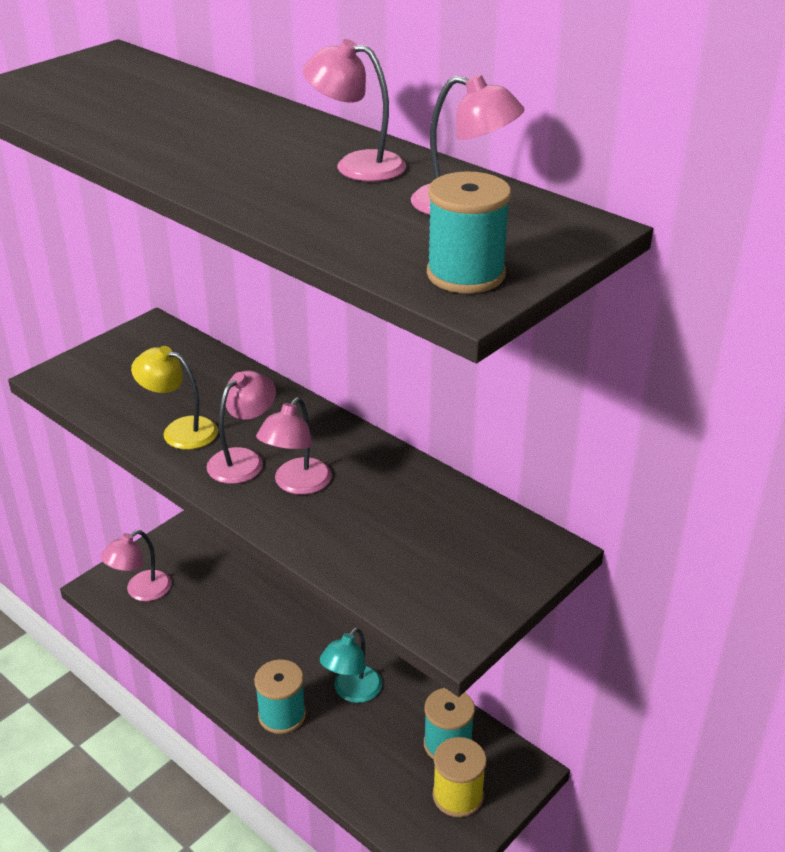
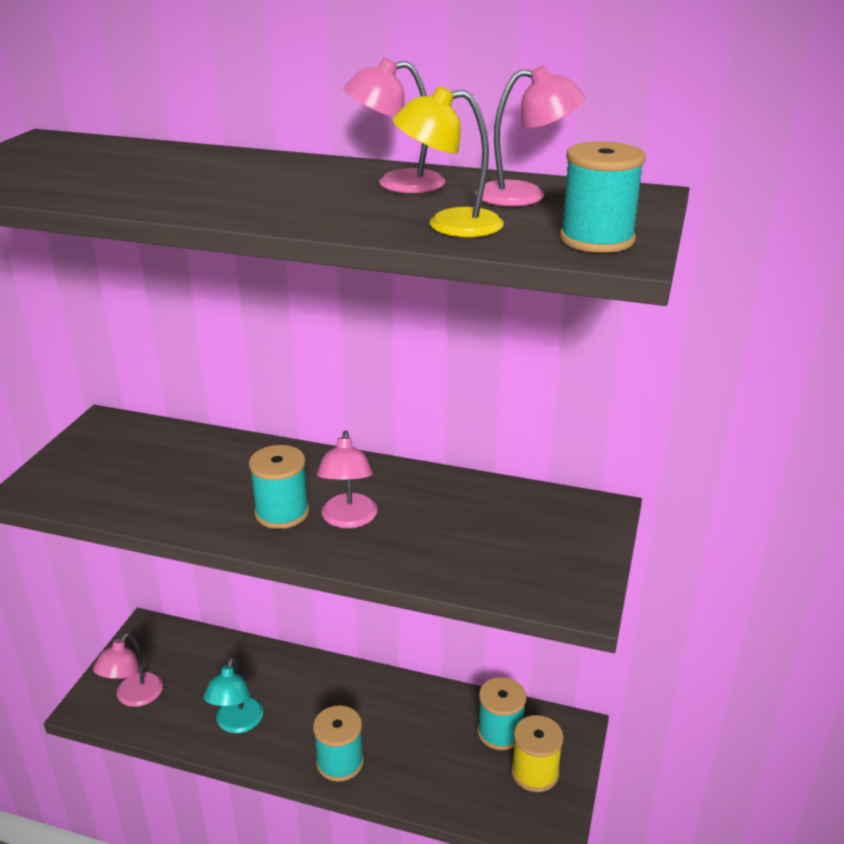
camera: 25 degrees left, 5 degrees down
yellow lamp [131,346,218,450] -> yellow lamp moved to [392,86,504,237]
pink lamp [207,370,276,484] -> turquoise spool [249,445,309,529]
turquoise lamp [320,627,382,703] -> turquoise lamp moved to [204,658,264,733]

